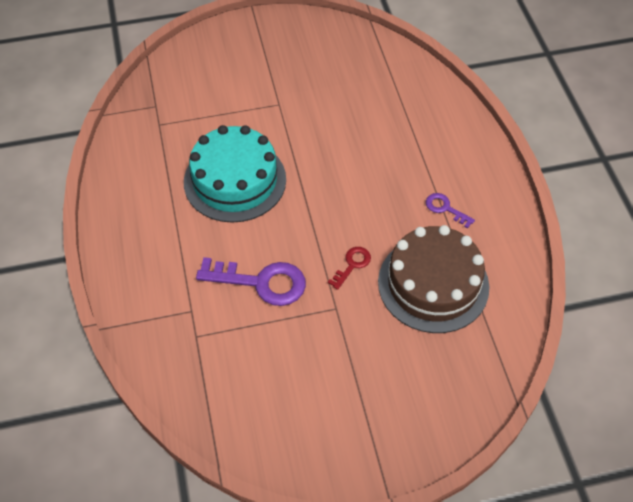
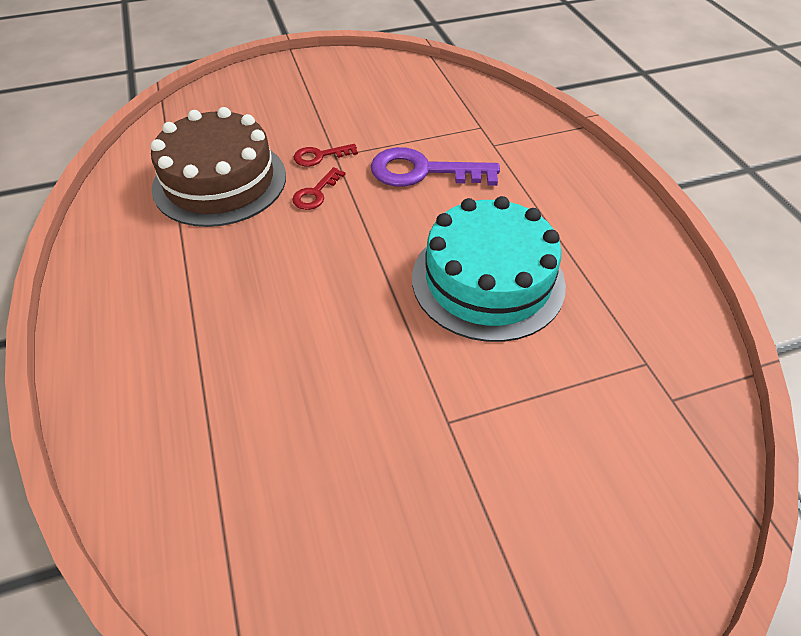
camera: 175 degrees right, 5 degrees down
purple key [426,193,475,228] -> none
none -> red key [294,144,358,166]

